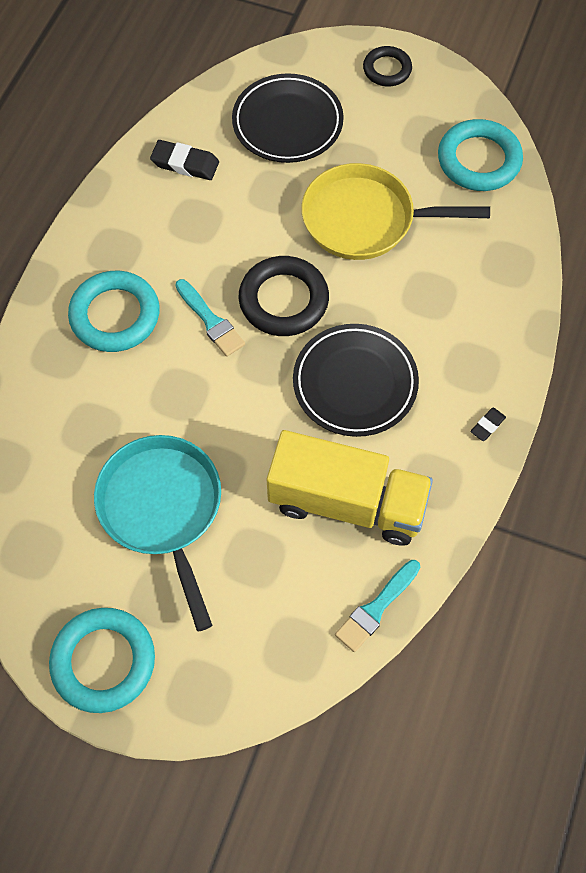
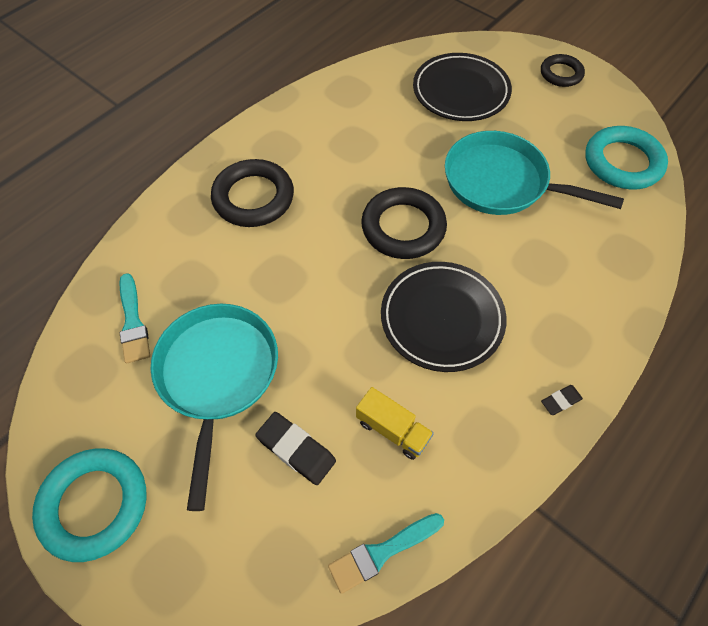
camera: 20 degrees right, 5 degrees down
turquoise ring [68,271,160,352] -> black ring [211,159,294,227]
black eraser [150,140,219,180] -> black eraser moved to [255,412,336,485]
turquoise brush [175,279,245,357] -> turquoise brush moved to [119,273,150,363]
yellow truck [267,430,433,546] -> yellow truck [356,387,434,460], size x0.47
yellow pan [301,163,490,260] -> turquoise pan [445,131,624,215]

